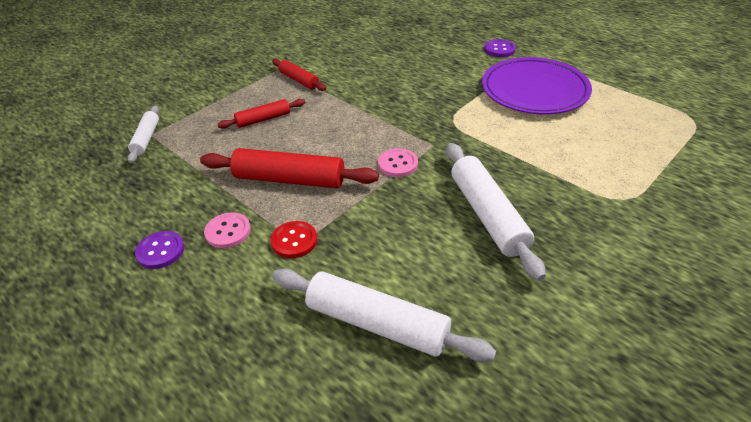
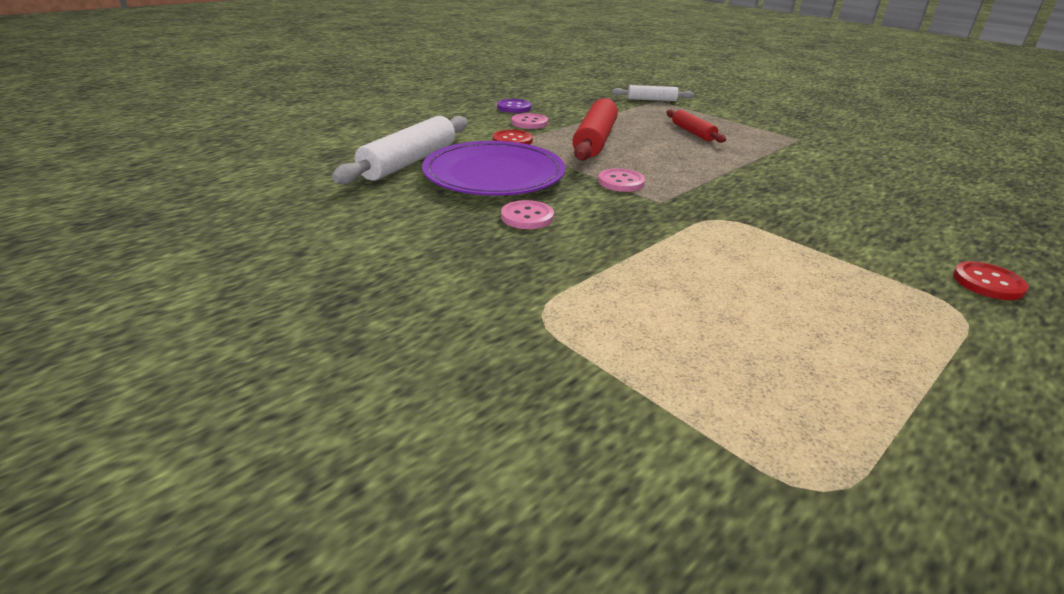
camera: 90 degrees right, 10 degrees down
red rolling pin [272,59,326,91] -> none
white rolling pin [446,143,546,281] -> pink button [501,200,554,229]
purple plate [482,57,592,115] -> purple plate moved to [422,141,565,196]
purple button [484,39,516,57] -> red button [953,261,1028,300]

